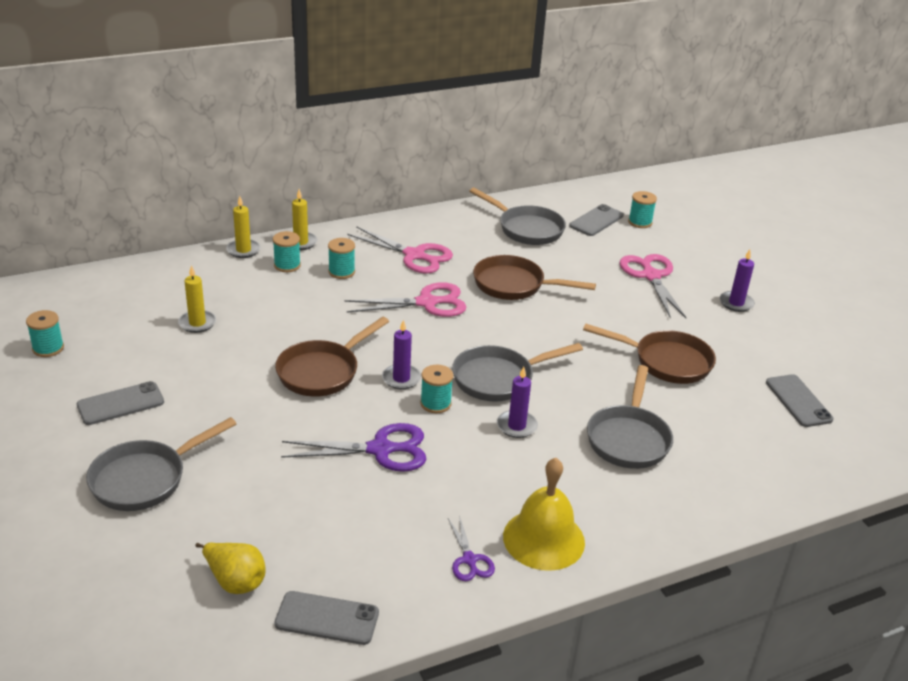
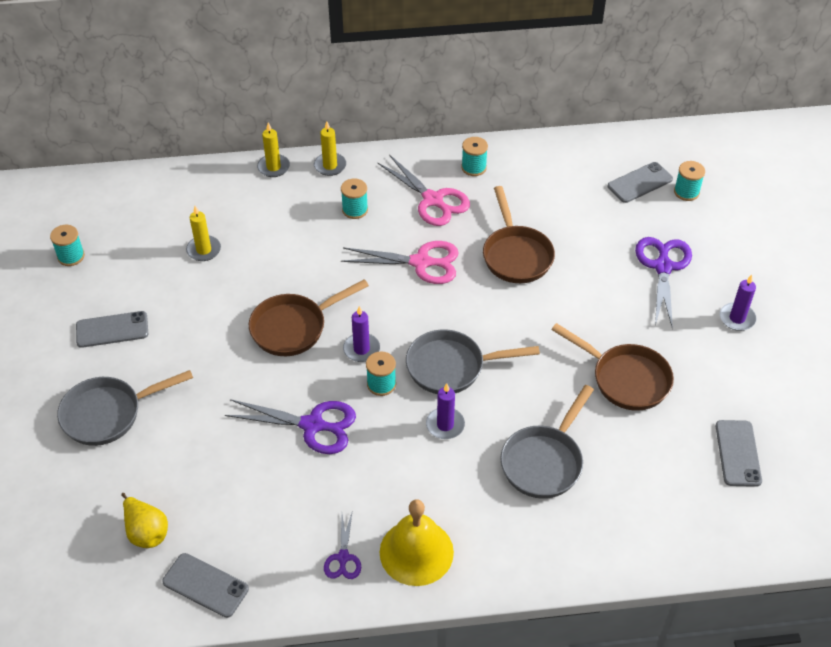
camera: 20 degrees right, 15 degrees up
turquoise spool [273,231,301,272] -> turquoise spool moved to [461,137,488,176]
grey pan [469,188,566,245] -> none
brown pan [473,255,596,300] -> brown pan turned 135 degrees counterclockwise [483,186,555,283]
pink scissors [619,254,686,318] -> purple scissors [635,237,692,329]

